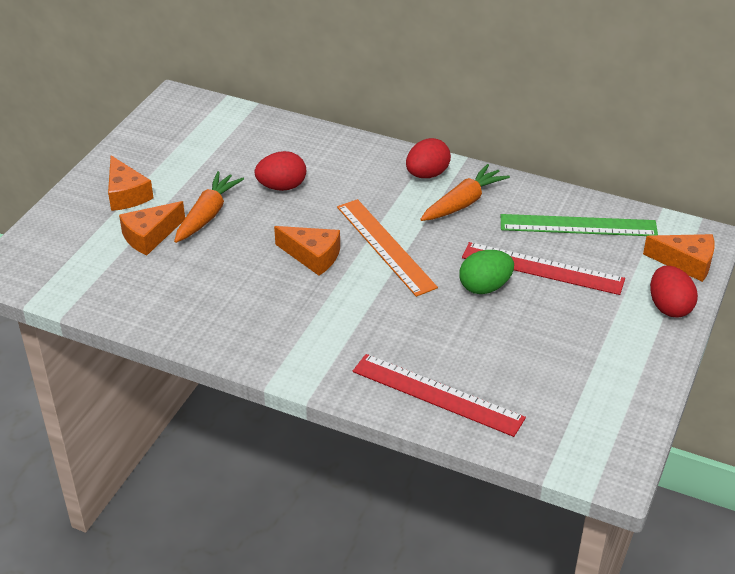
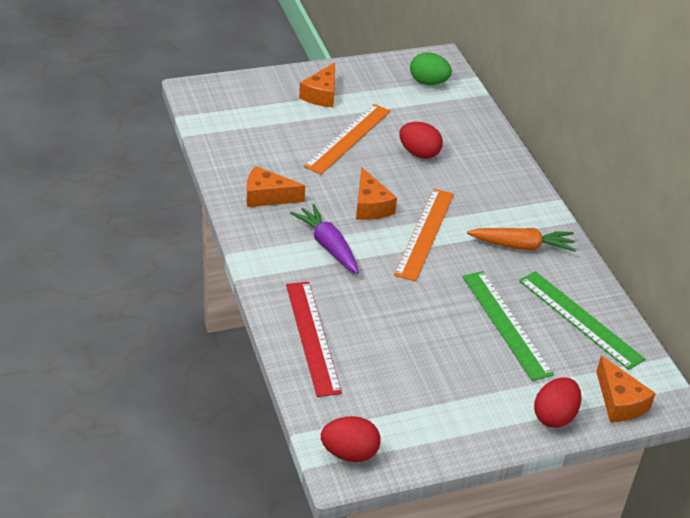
camera: 45 degrees right, 0 degrees up
orange cheese [119,201,185,255] -> orange cheese moved to [247,166,305,207]
orange carrot [174,171,244,243] -> orange ruler [304,104,391,175]
red egg [406,138,451,178] -> red egg moved to [321,416,381,462]
green egg [459,250,514,294] -> green egg moved to [410,52,452,85]
red ruler [462,242,625,295] -> green ruler [462,271,554,381]
none -> purple carrot [290,204,359,274]

